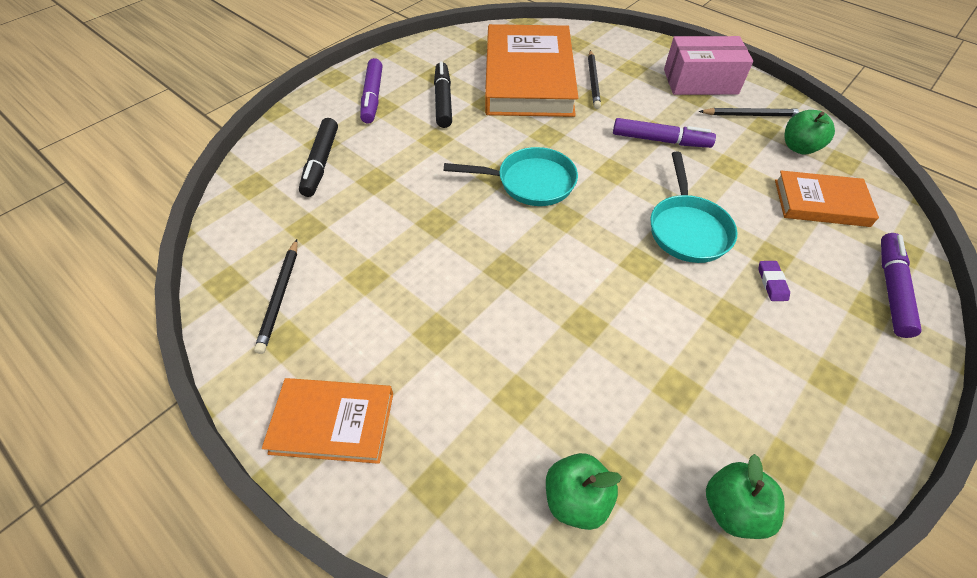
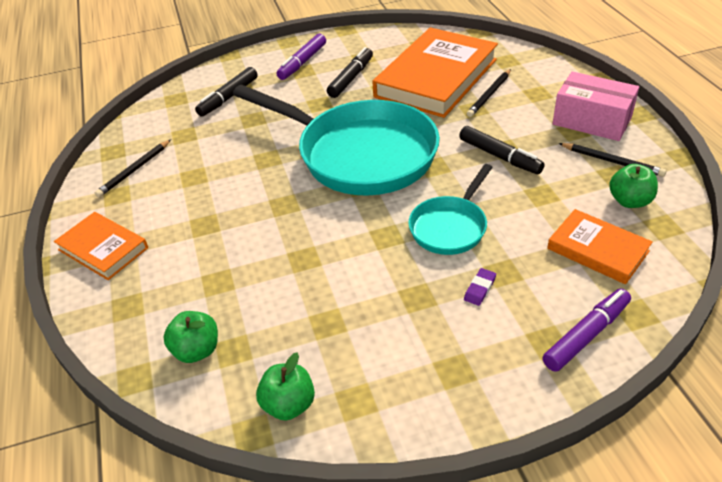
camera: 35 degrees right, 10 degrees down
turquoise pan [444,147,578,206] -> turquoise pan [233,85,440,196], size x2.02
purple marker [613,118,716,148] -> black marker [459,126,545,174]

